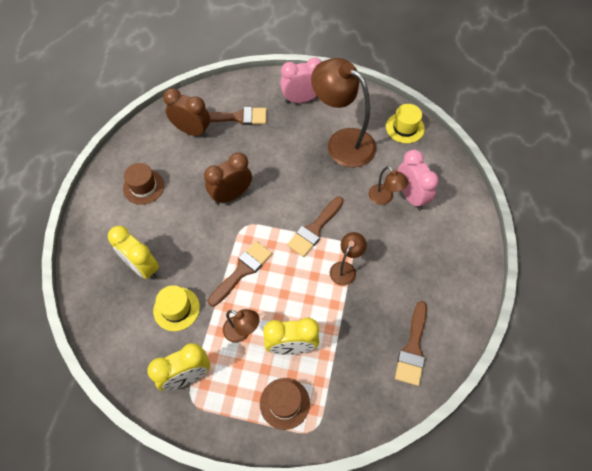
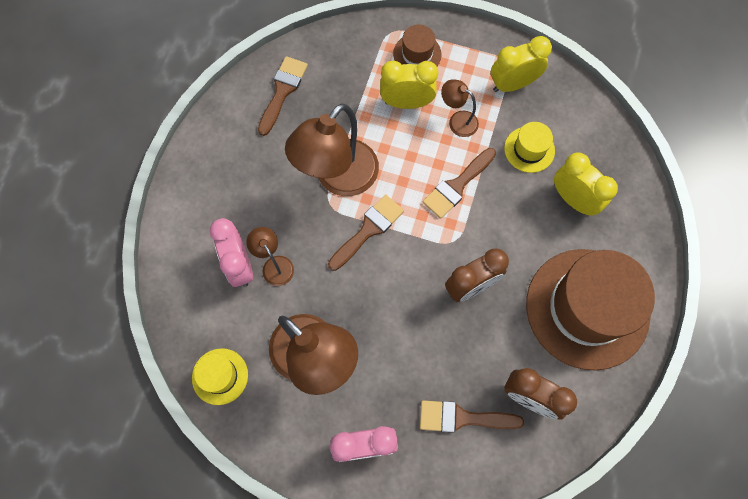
camera: 175 degrees left, 10 degrees up
brown hat [123,163,164,205] -> brown hat [526,249,655,371], size x2.26
brown lamp [330,232,367,286] -> brown lamp [285,103,379,196], size x2.08

